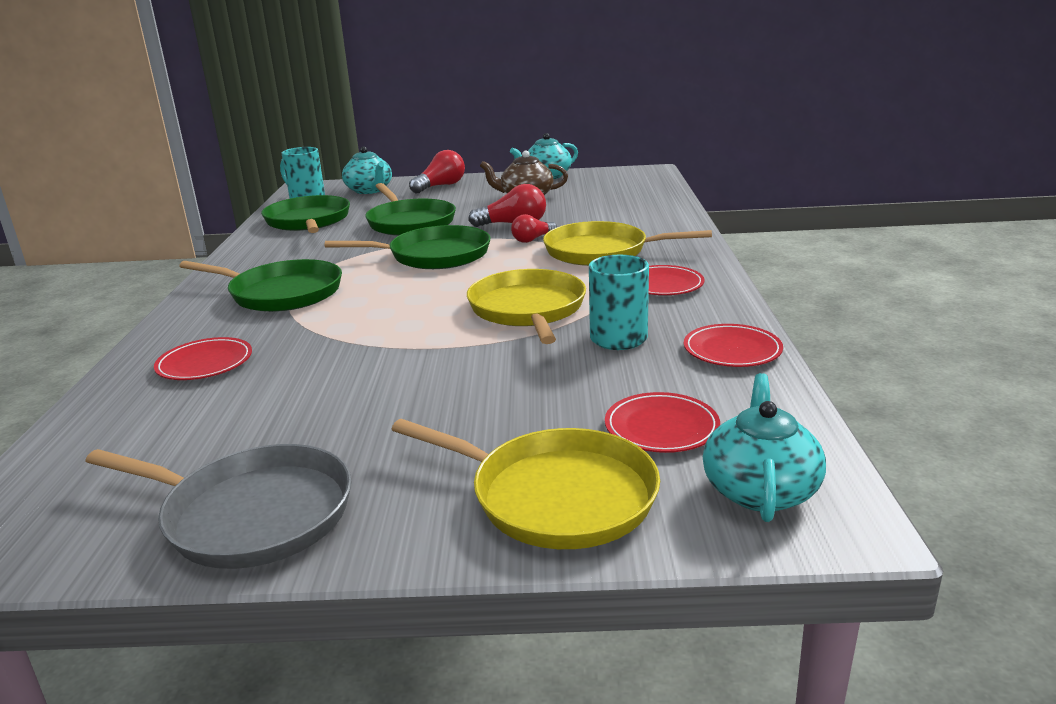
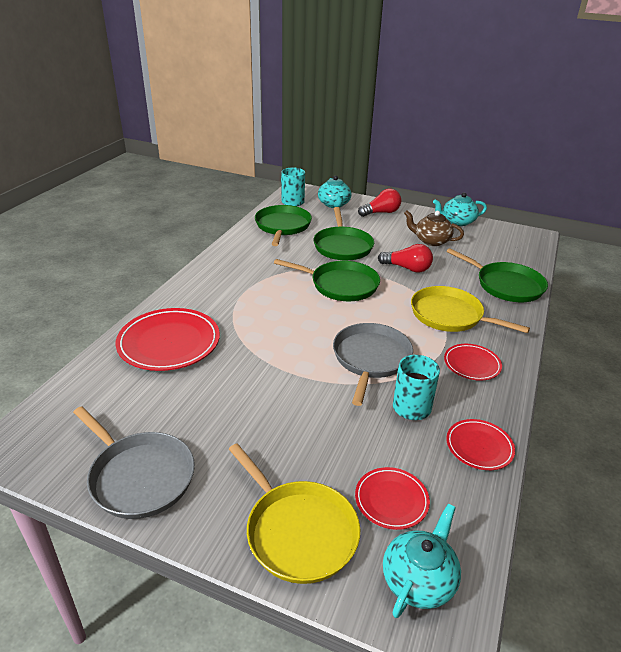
camera: 20 degrees right, 10 degrees up
red plate [154,337,252,380] -> red plate [116,308,220,371], size x1.82
green pan [179,259,342,312] -> green pan moved to [446,248,548,302]
yellow pan [467,269,586,344] -> grey pan [333,323,413,406]
red light bulb [511,214,557,243] -> none

